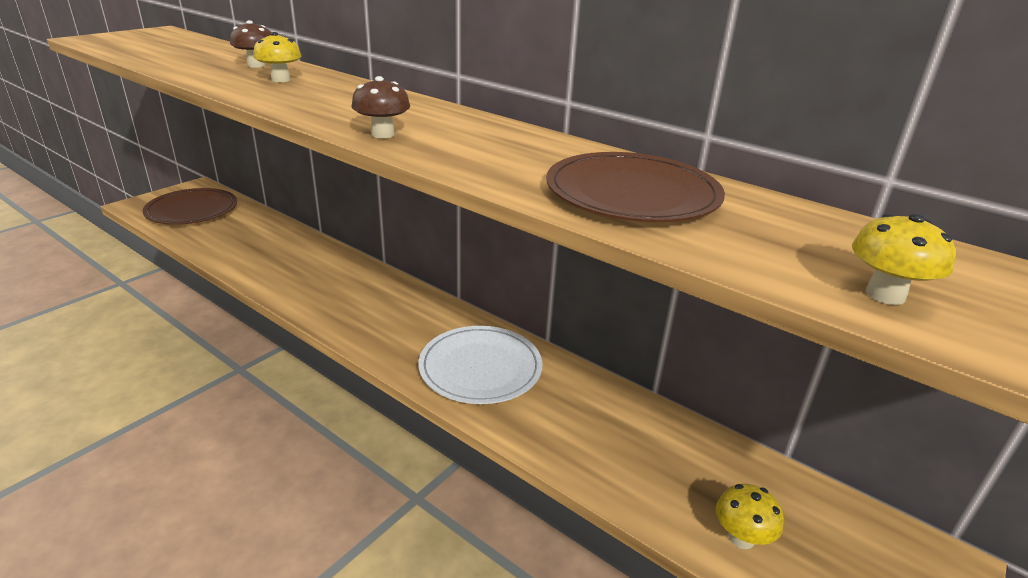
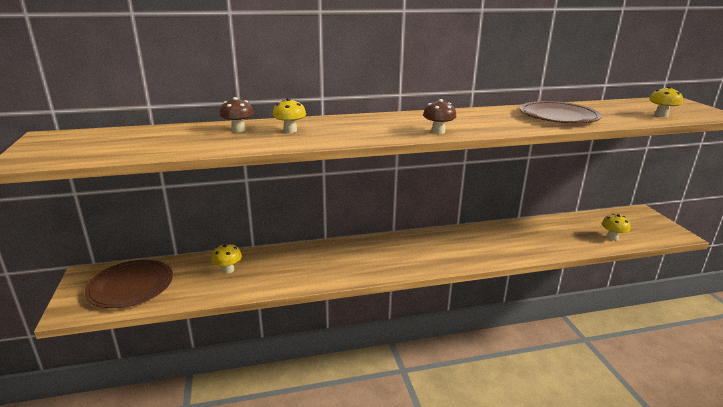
camera: 50 degrees left, 5 degrees down
white plate [418,326,542,404] -> none
none -> yellow mushroom [211,243,242,274]

